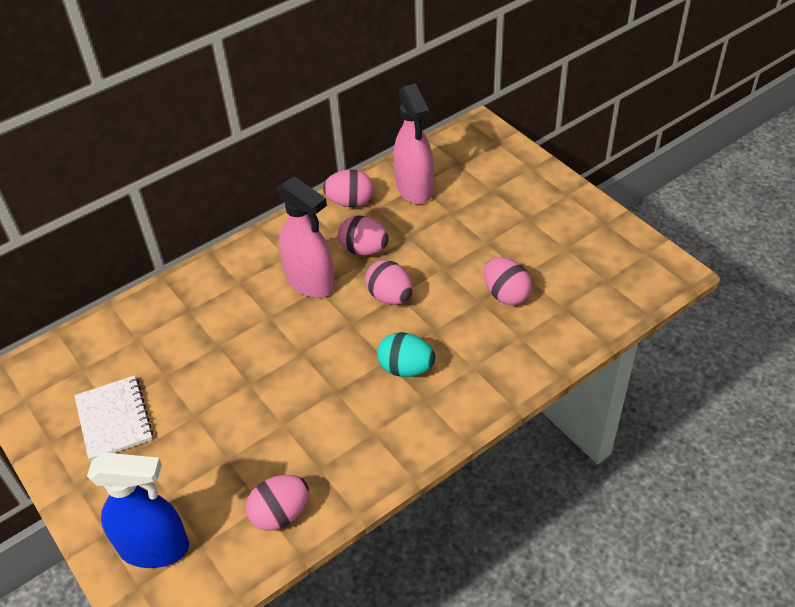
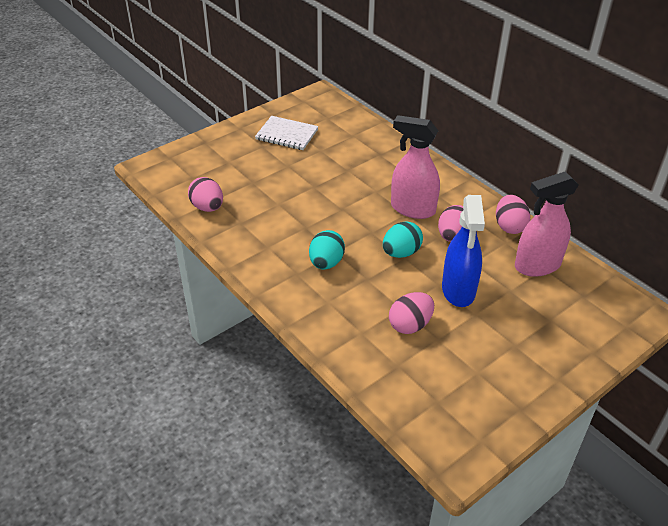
camera: 85 degrees right, 5 degrees down
white notebook [74,375,153,461] -> white notebook turned 45 degrees clockwise [255,116,318,150]
blue spray bottle [87,452,189,568] -> blue spray bottle moved to [442,195,485,307]
pink spray bottle [277,176,335,298] -> pink spray bottle turned 75 degrees clockwise [391,115,440,219]
pink egg [365,260,413,305] -> turquoise egg [383,221,423,258]

